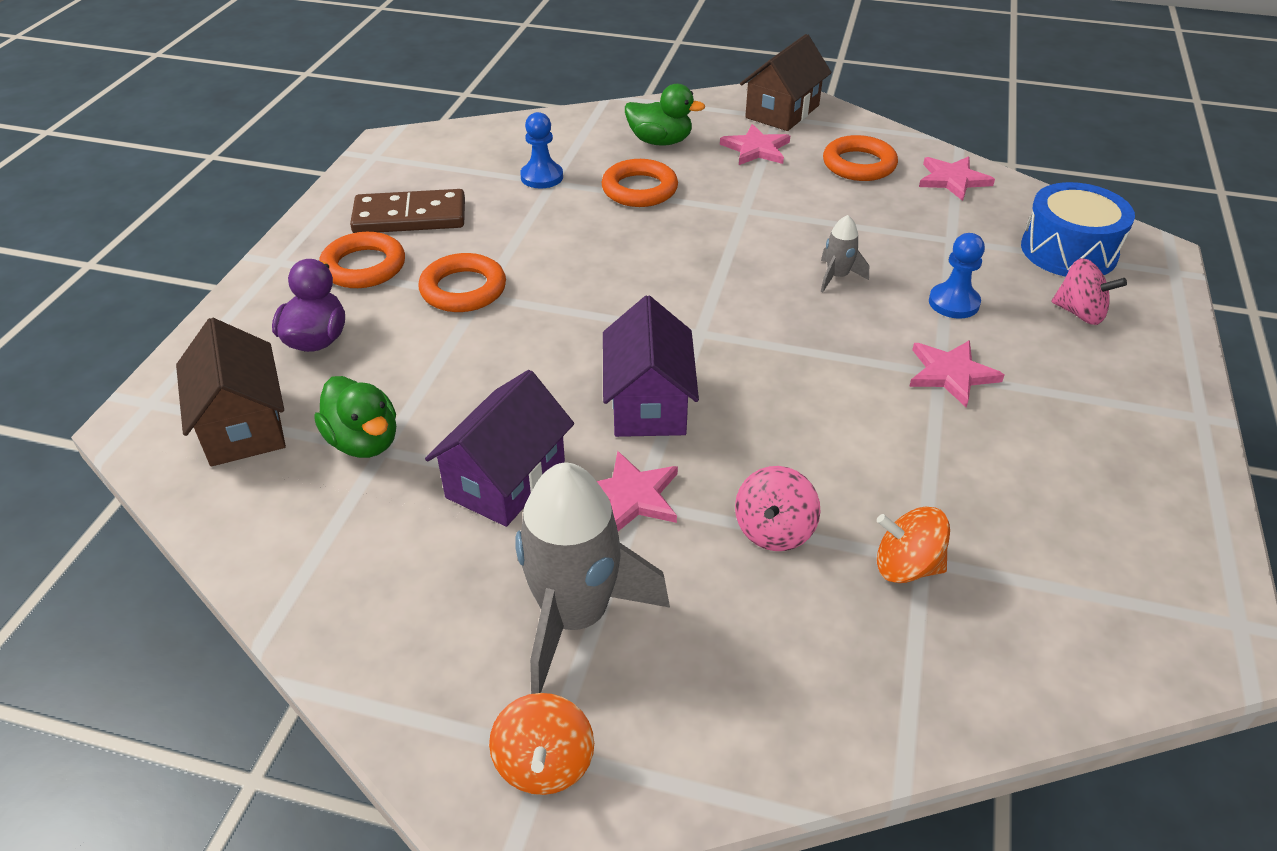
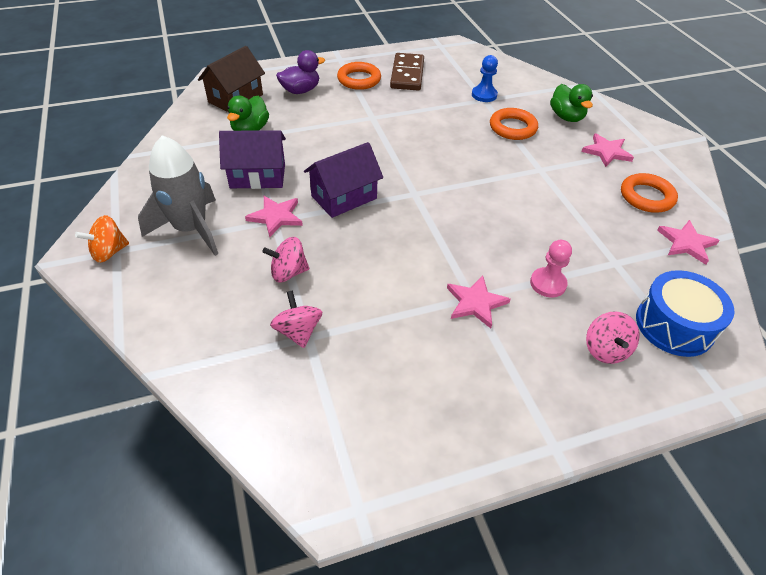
camera: 55 degrees right, 5 degrees up
brown domino [350,189,465,233] -> brown domino turned 45 degrees clockwise [390,53,424,90]
orange ring [418,253,506,312] -> none
brown house [740,34,832,131] -> none
grey rocket [821,215,869,292] -> none
orange spinning top [877,507,950,583] -> pink spinning top [270,290,322,348]
blue pawn [929,233,985,319] -> pink pawn [530,240,572,297]

